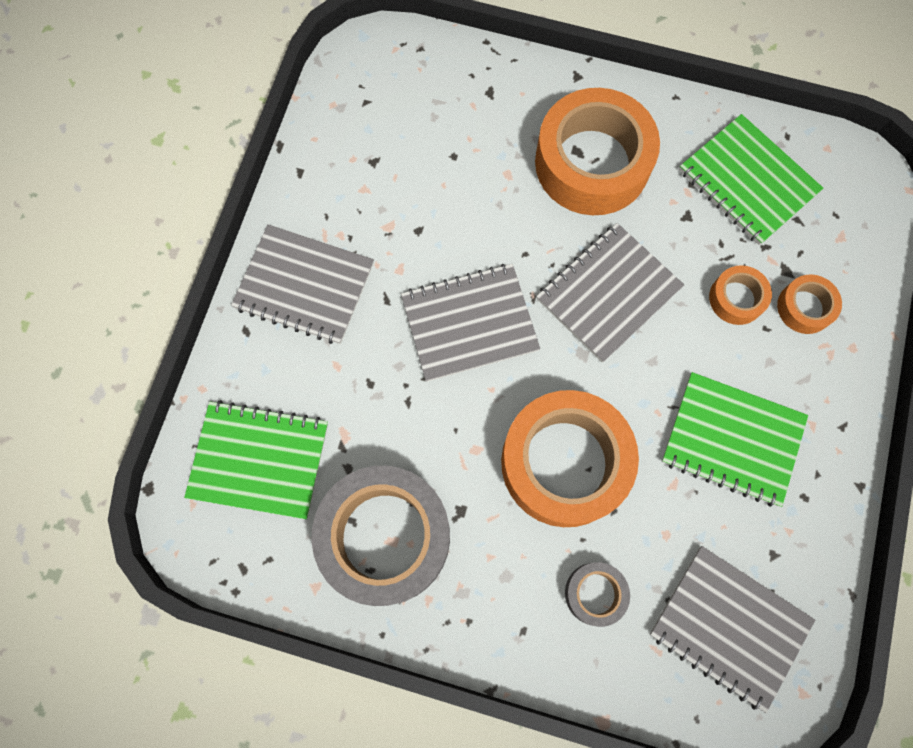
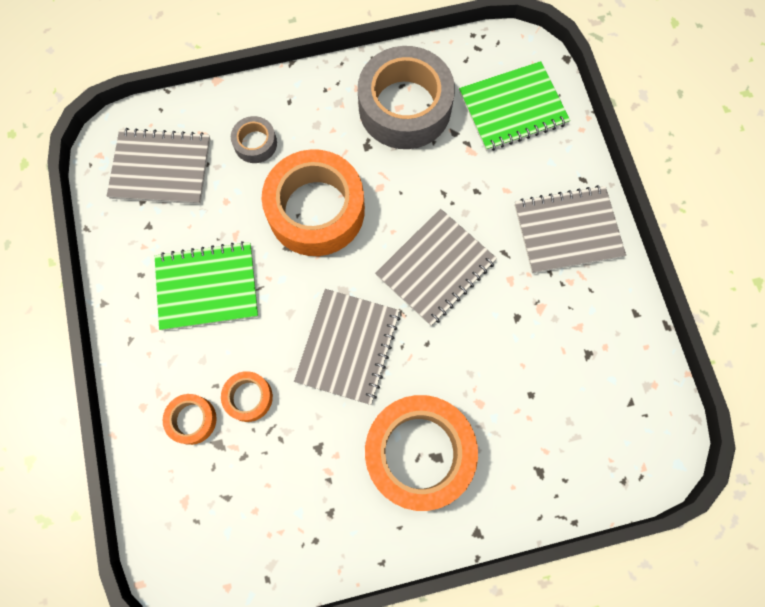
camera: 150 degrees right, 0 degrees up
green notebook [679,114,823,245] -> none

